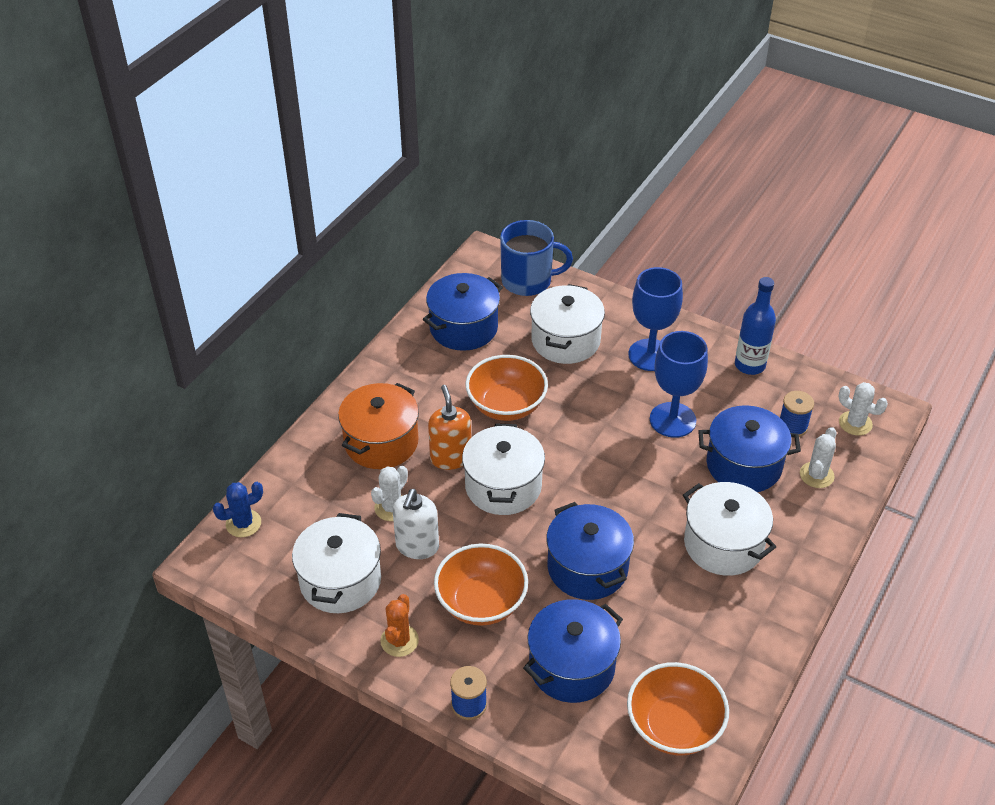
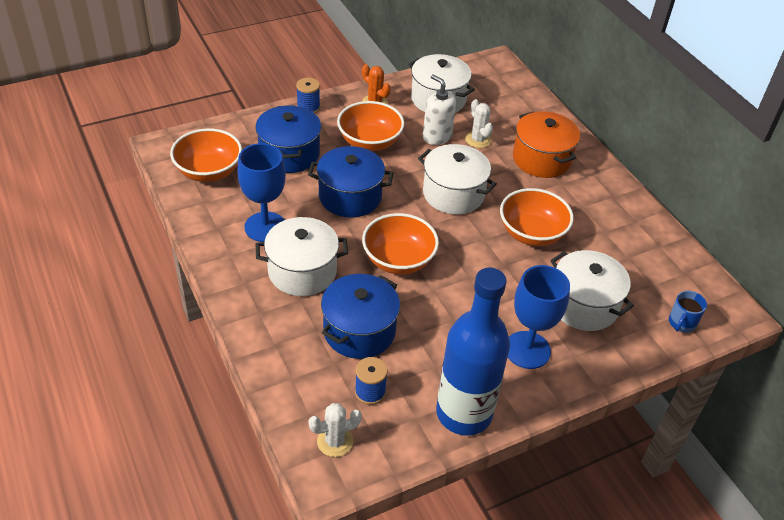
camera: 120 degrees right, 0 degrees up
blue cactus [213,482,263,537] -> none
blue pot [423,273,503,351] -> none
orange soap dispenser [428,385,471,470] -> none
blue mug [500,220,573,296] -> blue mug [669,291,707,333], size x0.53
blue goblet [650,331,708,438] -> blue goblet moved to [238,143,286,242]
blue bottle [735,277,776,375] -> blue bottle [436,268,510,435], size x1.65
white cactus [800,427,836,488] -> none
none -> orange bowl [362,213,439,275]

